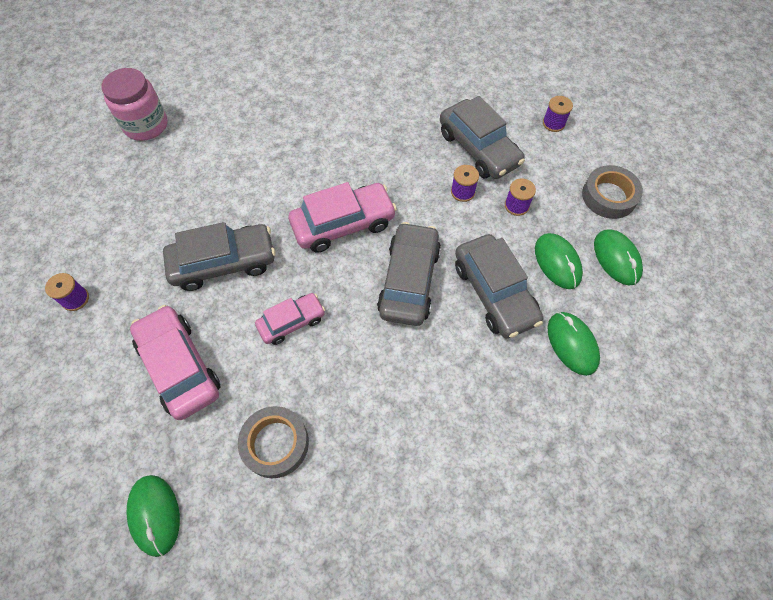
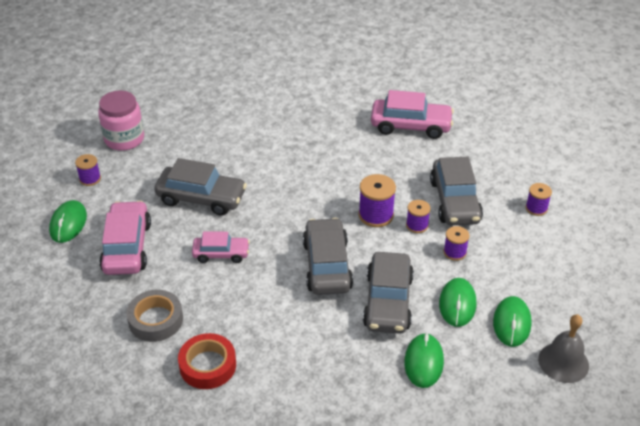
camera: 30 degrees right, 20 degrees down
pink jar [102,68,168,141] -> pink jar moved to [98,91,144,151]
green mouse [126,475,180,557] -> green mouse moved to [49,200,87,243]
pink car [289,182,397,253] -> pink car moved to [371,90,454,139]
grey car [377,222,441,326] -> grey car turned 45 degrees counterclockwise [303,218,353,295]
grey tape [582,165,643,219] -> none
none -> red tape [178,333,236,389]
none -> purple spool [359,174,396,227]
none -> grey bell [538,314,589,383]

